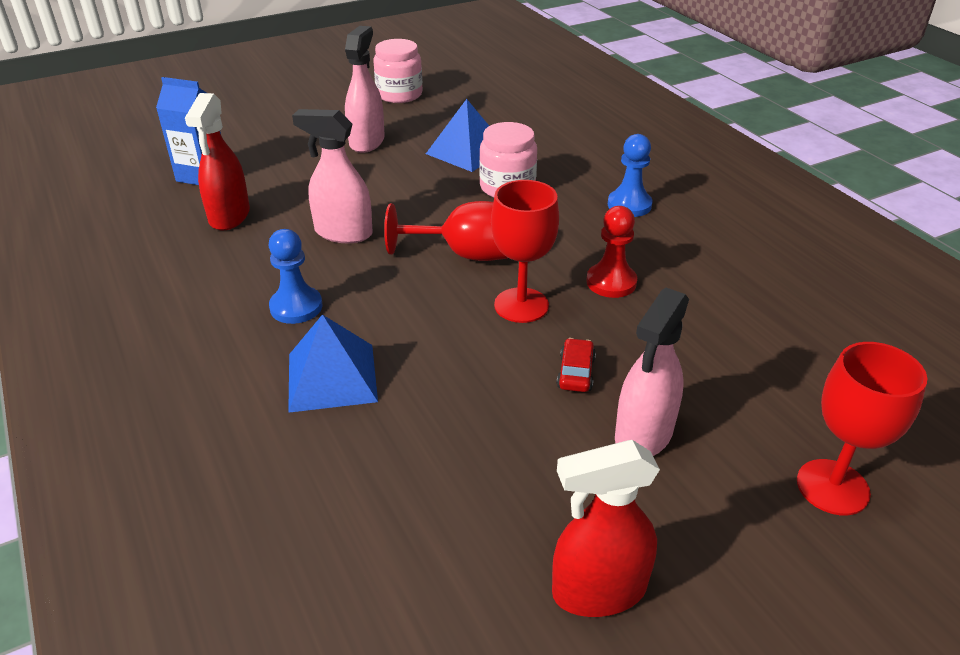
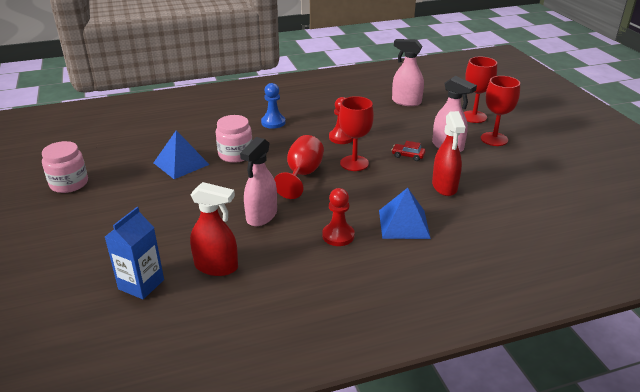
camera: 80 degrees left, 5 degrees down
blue pawn [269,229,322,324] -> red pawn [322,188,355,246]
pink spray bottle [345,26,385,153] -> pink spray bottle moved to [392,39,424,106]
red spray bottle [552,440,660,617] -> red spray bottle moved to [432,111,465,196]
none -> red goblet [481,76,520,146]

